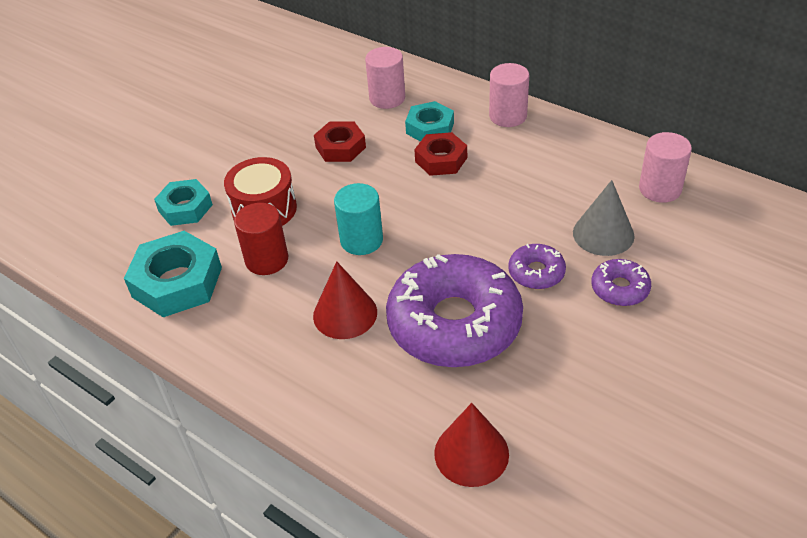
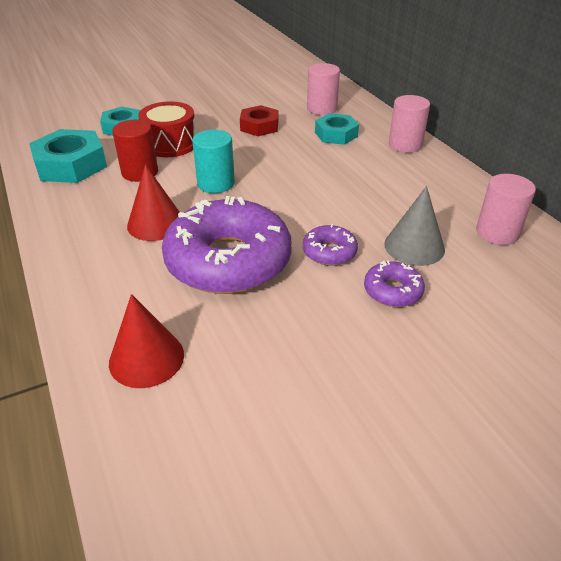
camera: 25 degrees right, 5 degrees down
red nut [414,132,467,176] -> none

